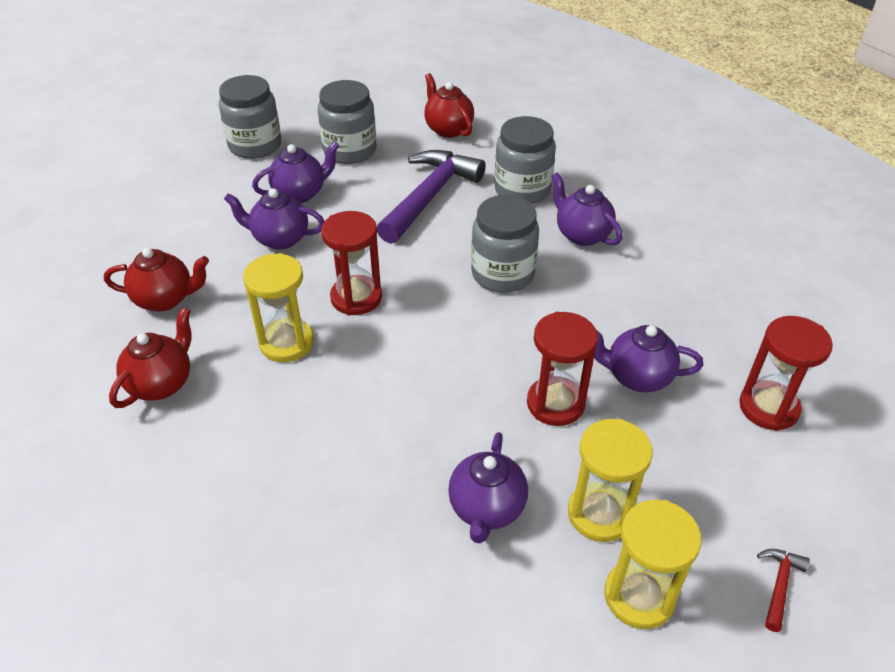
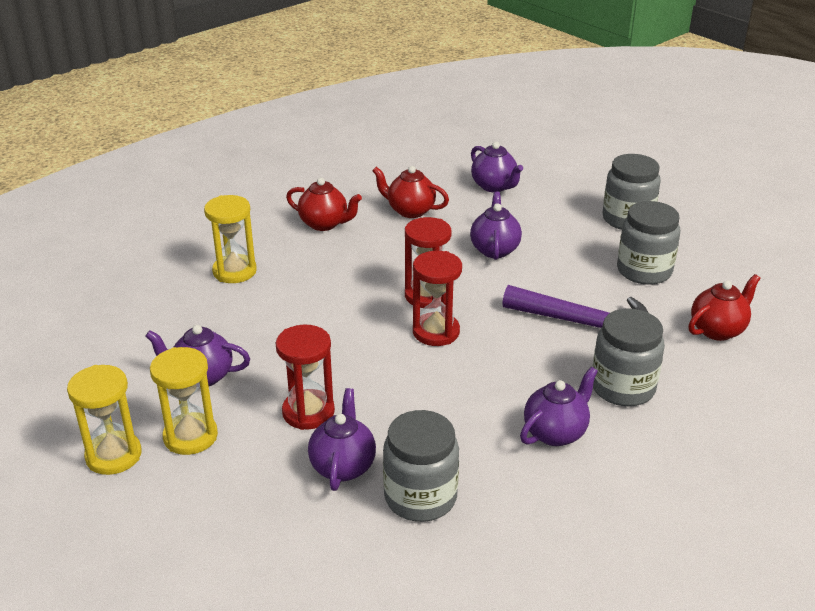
camera: 85 degrees right, 10 degrees down
red teapot [104,248,209,312] -> red teapot turned 120 degrees clockwise [372,166,449,218]
yellow hourglass [243,253,314,362] -> yellow hourglass moved to [204,195,257,283]
purple teapot [252,141,339,203] -> purple teapot moved to [471,142,523,192]
grey jar [471,195,539,293] -> grey jar moved to [383,410,459,522]
red hourglass [739,316,833,431] -> red hourglass moved to [413,251,462,346]
red hammer [757,549,810,632] -> none

